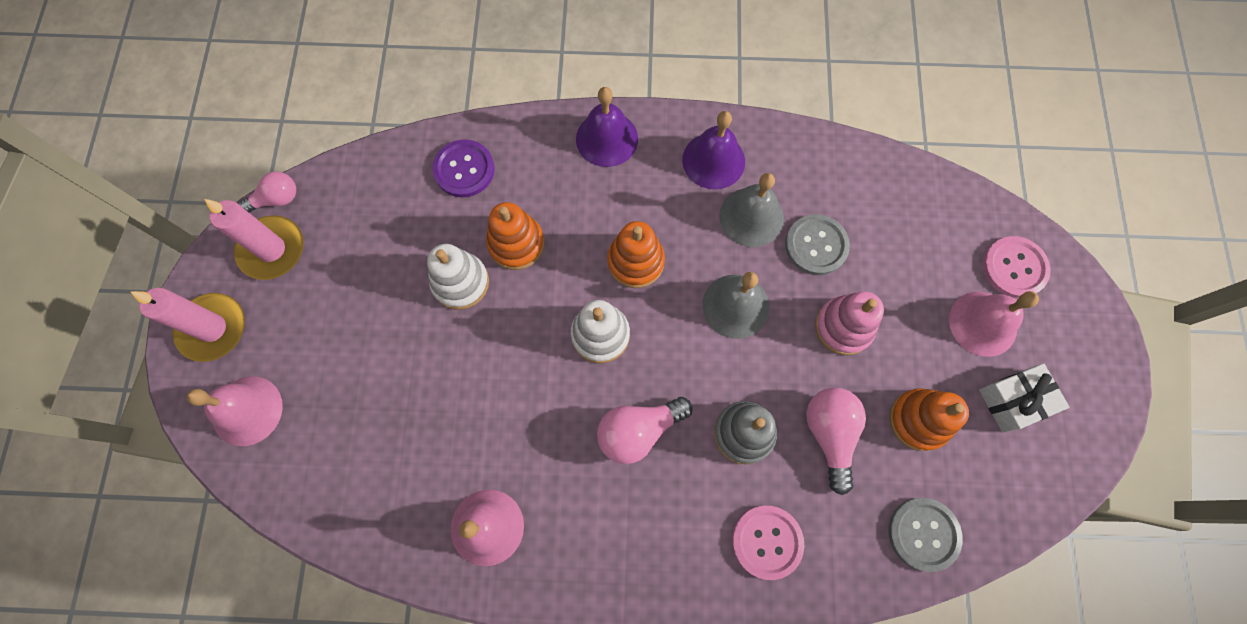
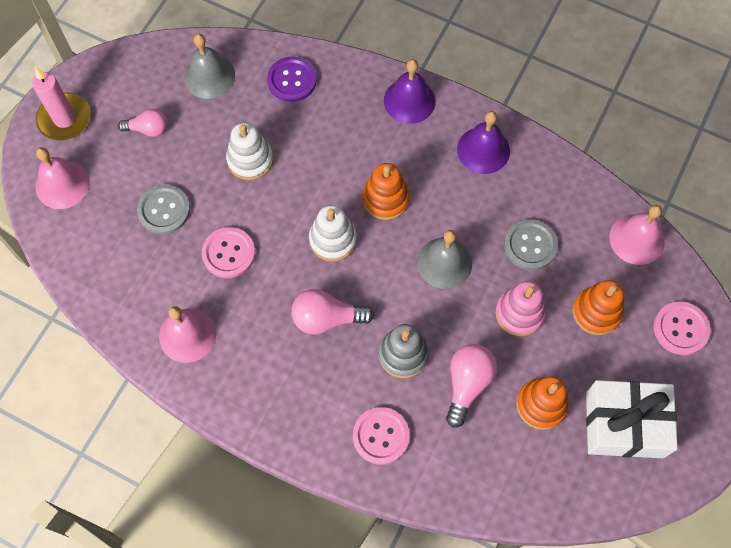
camera: 25 degrees right, 5 degrees down
pink candle [205,199,304,280] -> none
pink light bulb [238,171,296,212] -> pink light bulb moved to [118,109,167,137]
orange stacking toy [486,202,544,270] -> orange stacking toy moved to [573,280,624,335]
grey bell [719,173,784,247] -> grey bell moved to [184,34,235,99]
grey button [888,498,963,572] -> grey button moved to [137,185,190,234]
pink bell [949,291,1039,357] -> pink bell moved to [609,205,665,265]
white gift [979,363,1070,433] -> white gift [586,380,678,458], size x1.62
none -> pink button [202,227,255,278]

